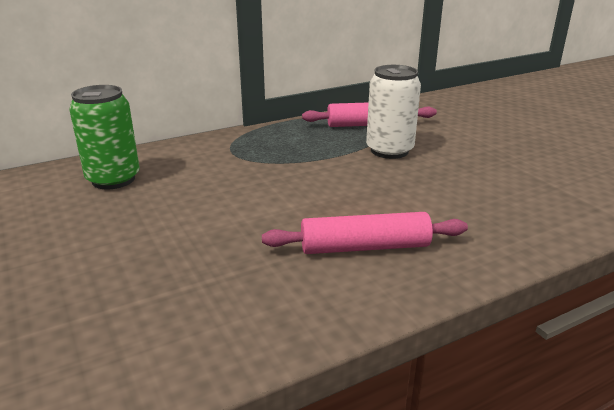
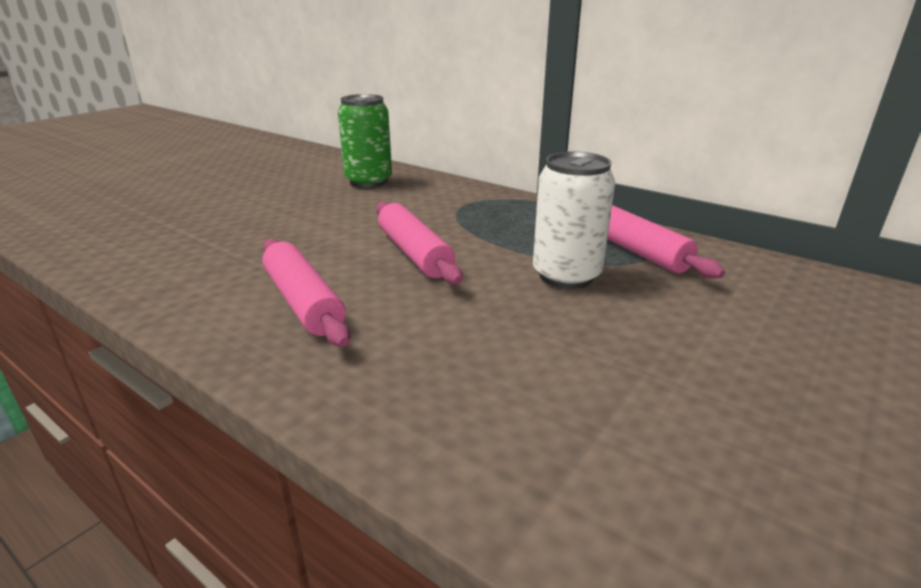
camera: 65 degrees right, 0 degrees up
none -> pink rolling pin [376,202,463,284]

